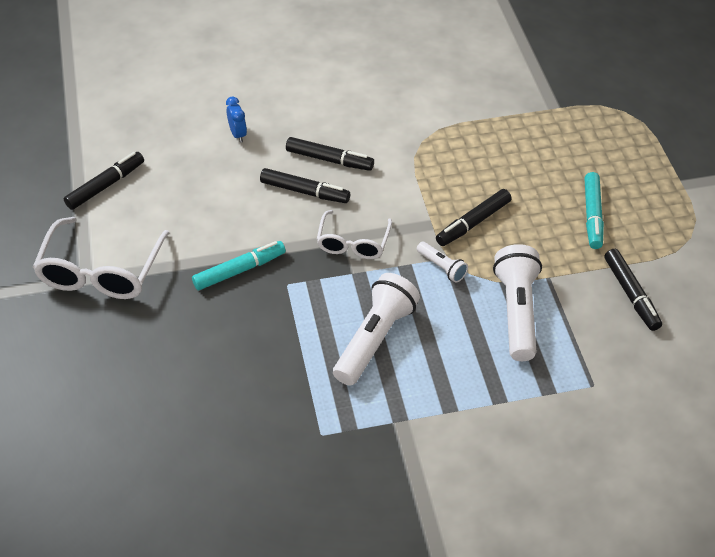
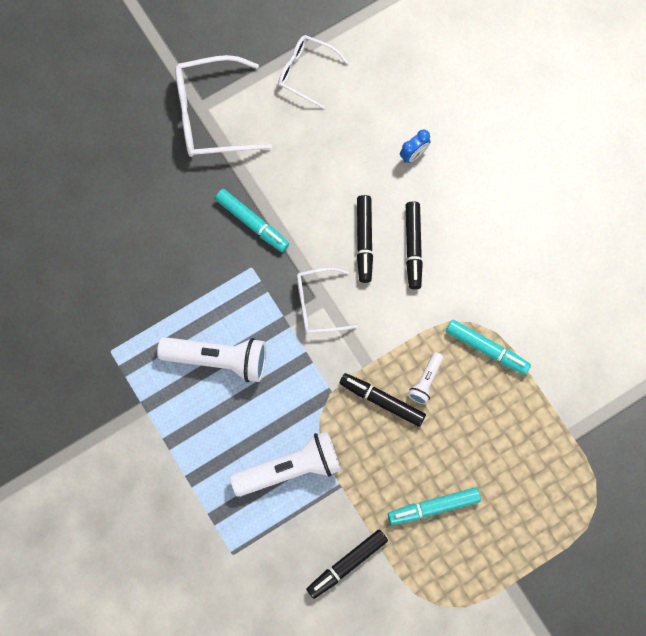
camera: 70 degrees right, 25 degrees up
black marker [64,152,144,210] -> white glasses [278,35,348,109]
white flashlight [417,242,468,283] -> white flashlight moved to [408,352,444,404]
none -> turquoise marker [446,320,531,375]

